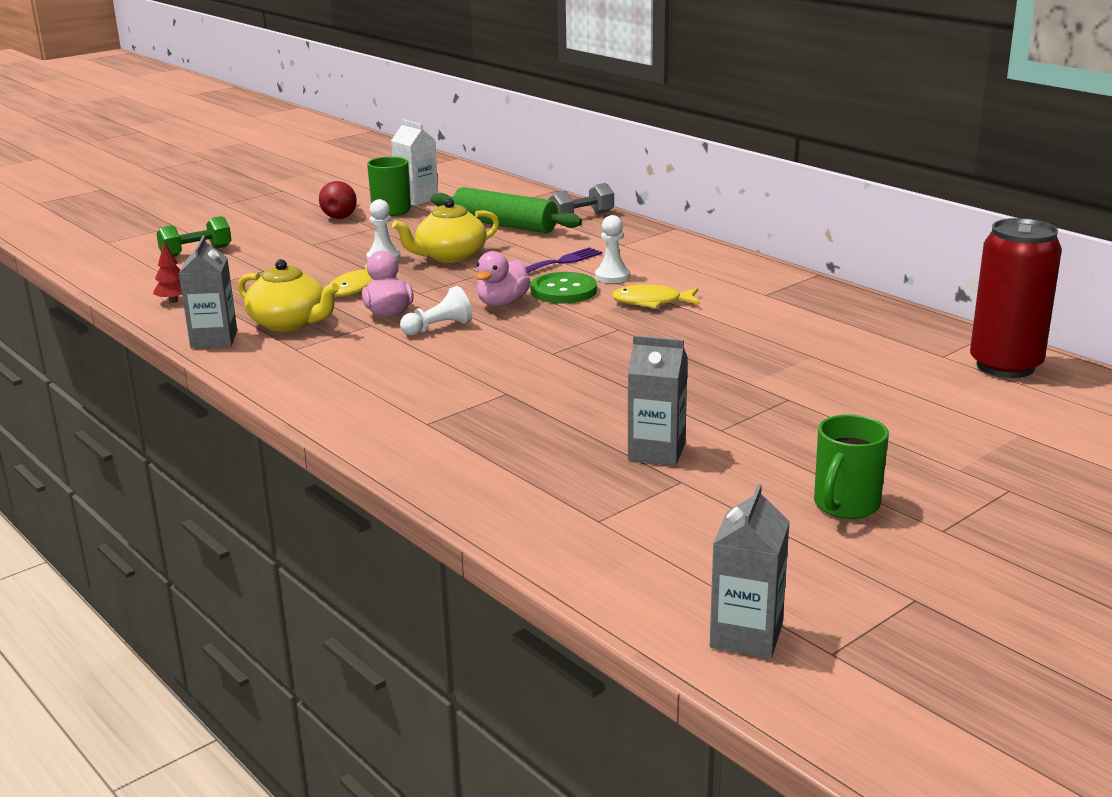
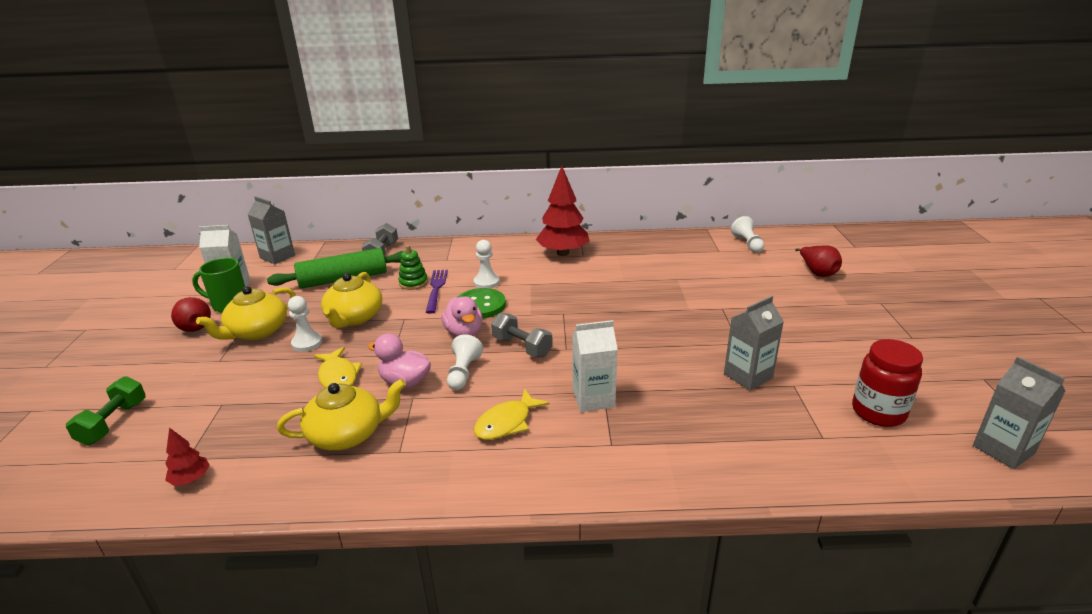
camera: 50 degrees left, 5 degrees up
grey carton [179,236,237,348] -> grey carton moved to [247,196,295,264]
yellow fish [612,284,700,308] -> yellow fish moved to [474,389,550,440]
green mug [814,414,889,519] -> none
red can [970,218,1062,378] -> white pawn [731,216,764,253]
none -> yellow teapot [196,286,295,340]
none -> green stacking toy [398,245,428,290]
none -> grey dumbbell [491,313,553,357]
none -> red tree [536,166,590,256]
none -> white carton [572,320,618,412]
none -> red pear [795,245,842,277]
none -> red jar [852,339,923,427]

